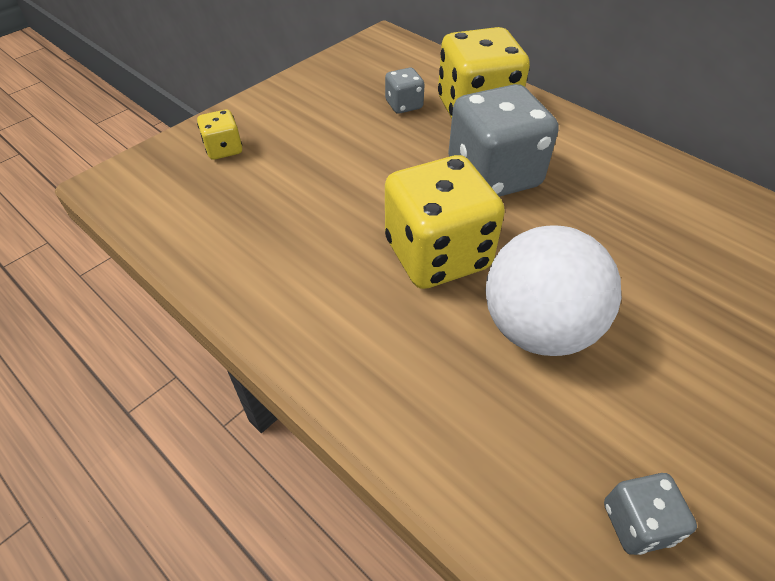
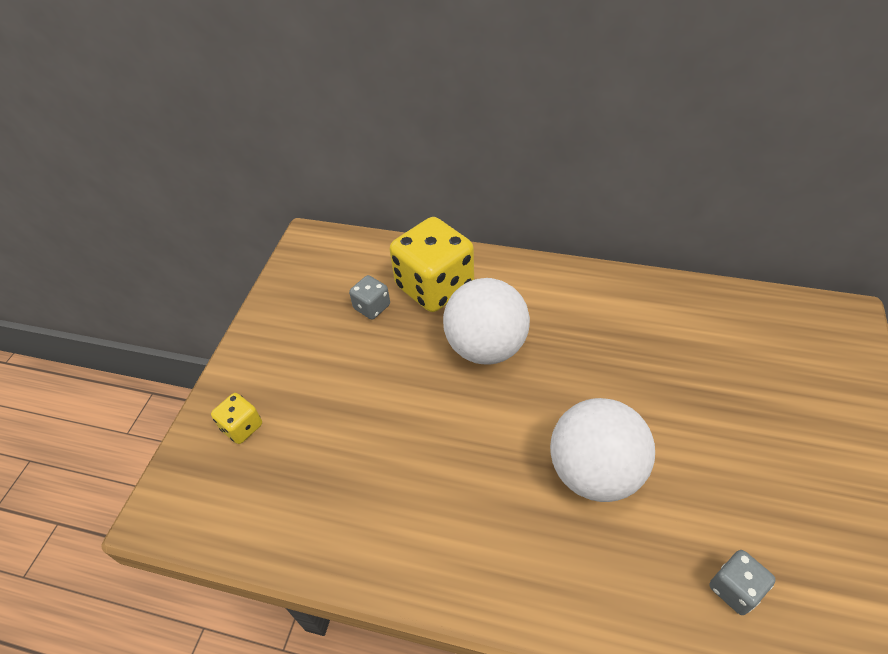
camera: 25 degrees left, 0 degrees up
yellow dice [385,155,505,289] -> none
grey dice [448,84,559,197] -> white ball [443,278,530,364]

